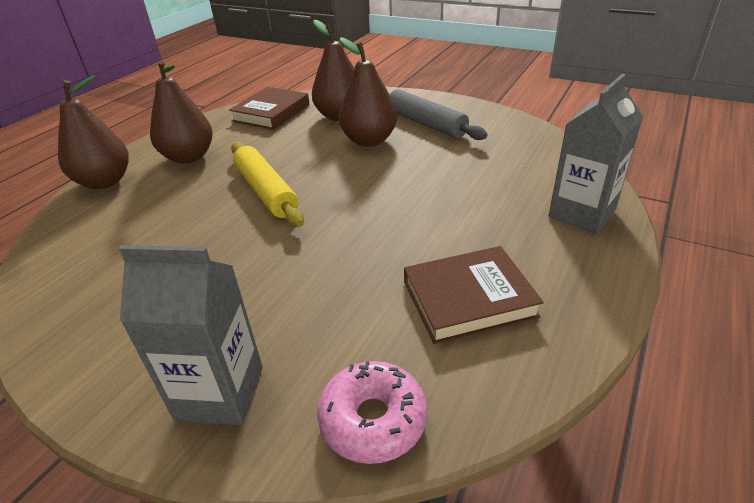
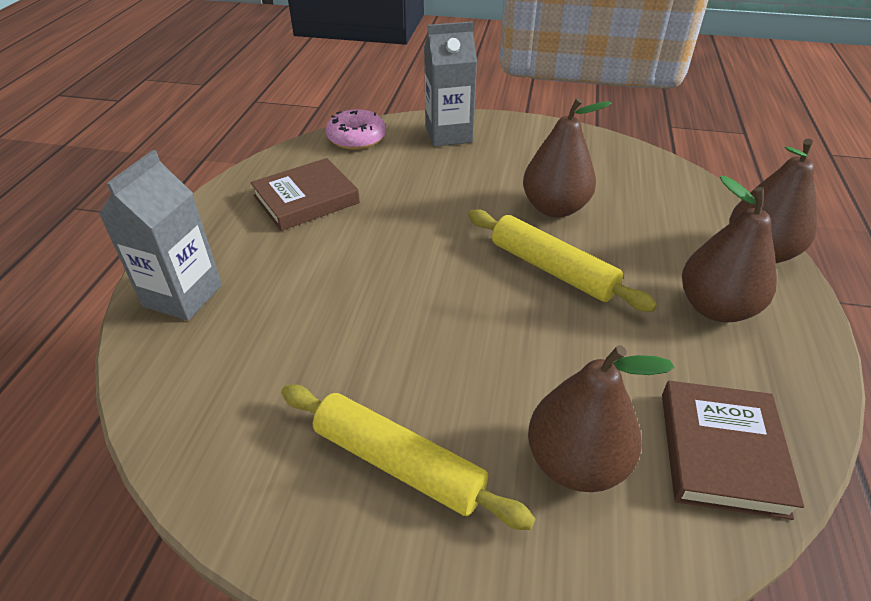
camera: 160 degrees right, 5 degrees up
brown pear [339,37,397,147] -> brown pear moved to [523,98,612,218]
grey rolling pin [389,89,487,140] -> yellow rolling pin [281,384,535,530]

